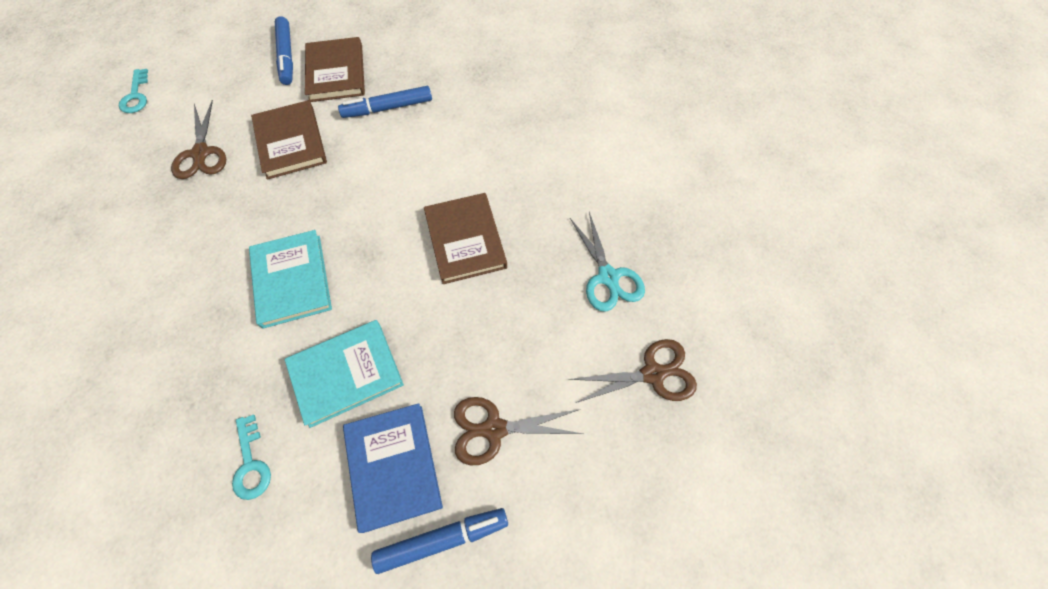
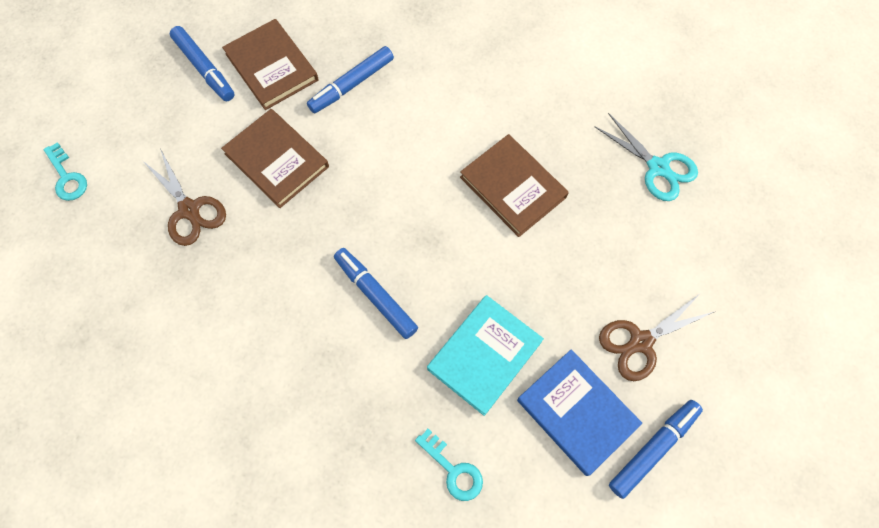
camera: 25 degrees left, 5 degrees up
turquoise book [249,230,332,329] -> blue marker [334,248,418,339]
brown scissors [569,339,697,403] -> none

